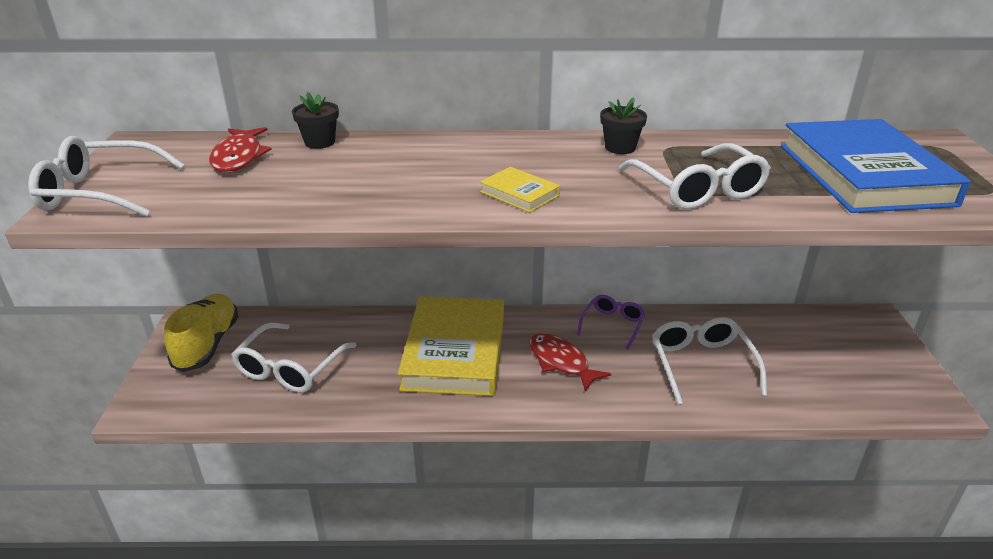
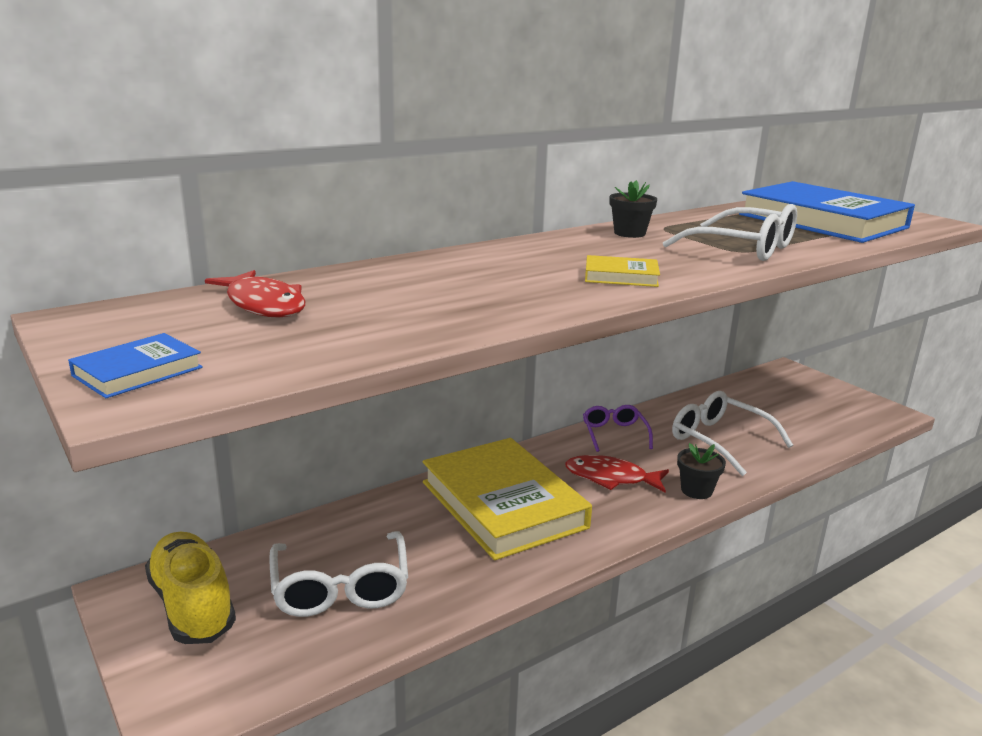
camera: 35 degrees left, 10 degrees down
white glasses [28,136,185,217] -> blue book [68,333,203,398]
black flower pot [292,92,339,149] -> black flower pot moved to [677,443,726,499]

